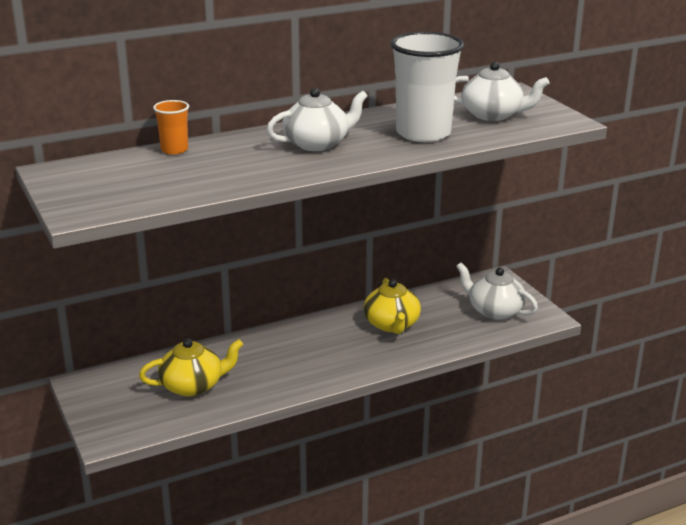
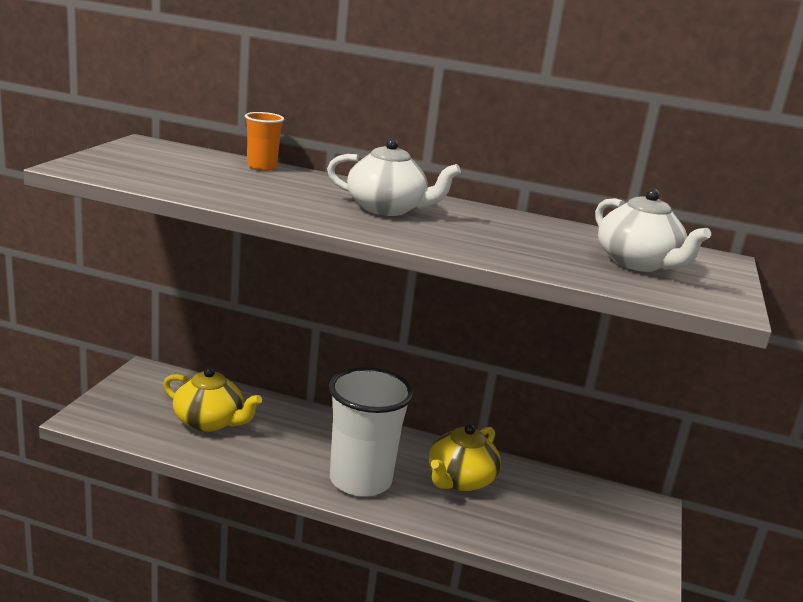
camera: 40 degrees right, 5 degrees down
white cup [390,32,464,142] -> white cup moved to [329,367,414,497]
white teapot [456,262,538,320] -> none

